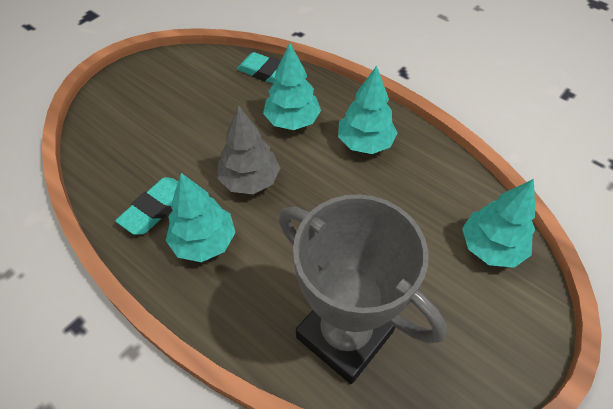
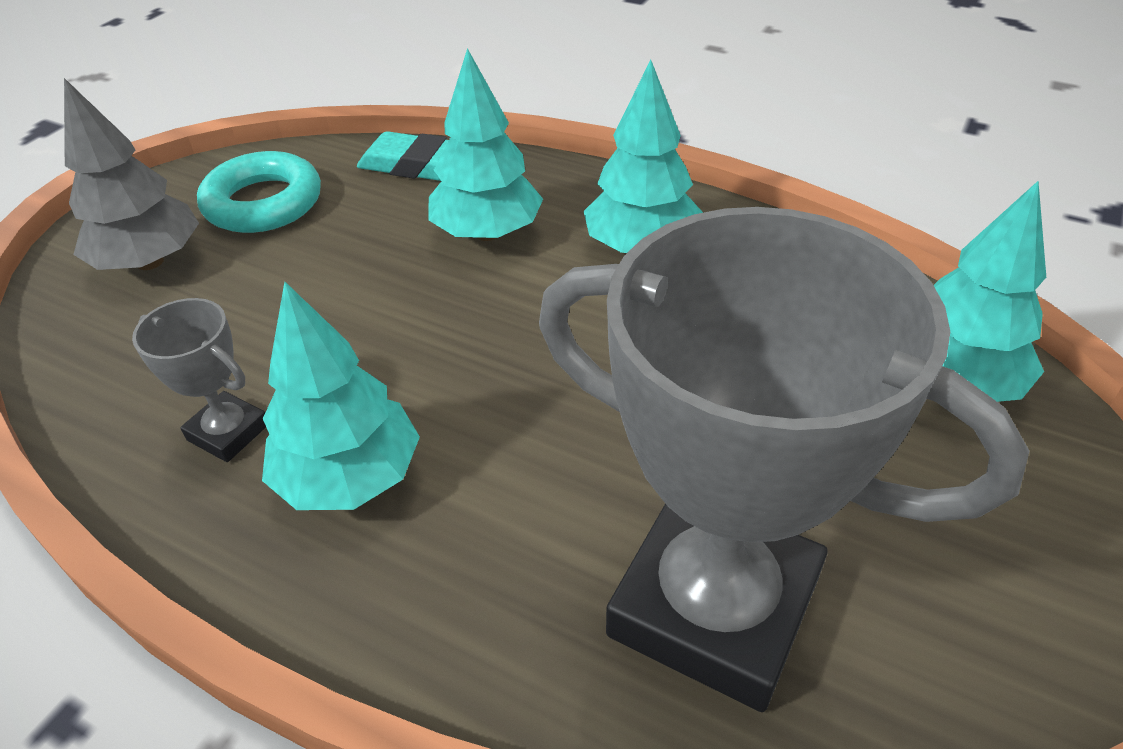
camera: 10 degrees left, 10 degrees down
turquoise eraser [115,177,178,235] -> grey trophy [132,298,266,462]
grey tree [217,105,280,194] -> grey tree moved to [64,78,199,270]
none -> turquoise ring [197,151,321,233]

